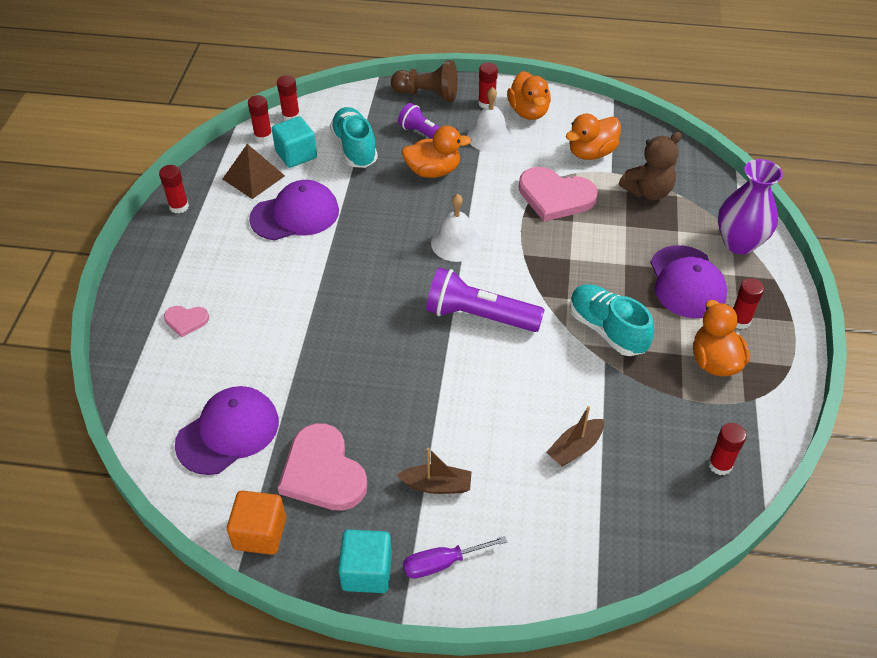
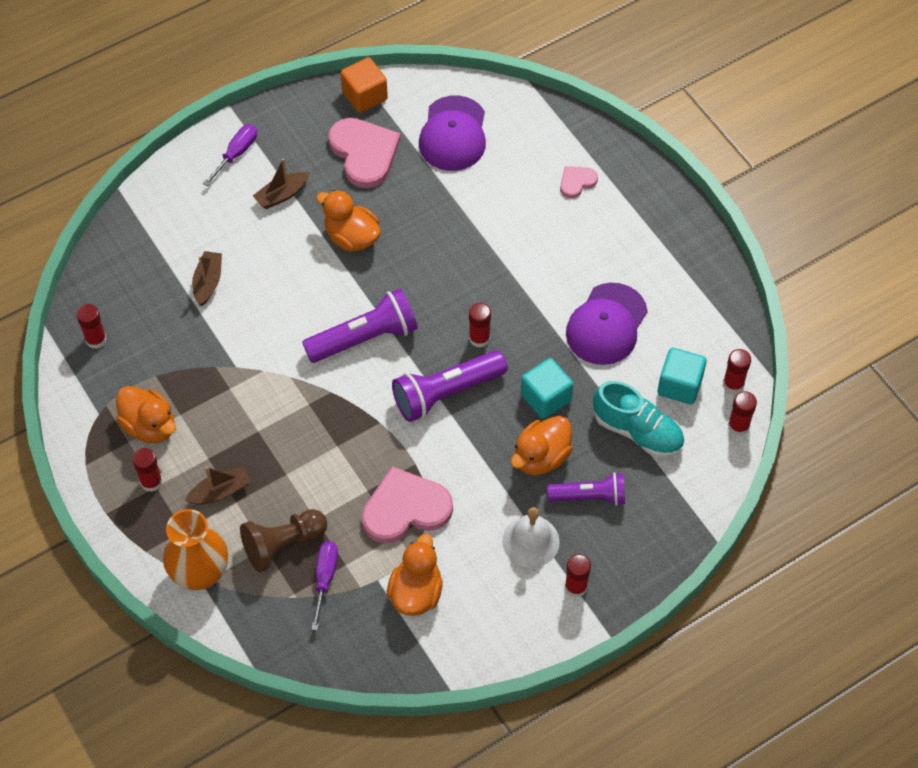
camera: 140 degrees right, 10 degrees up
red glue stick [159,165,189,213] -> red glue stick moved to [469,303,491,348]
brown pyramid [222,144,285,199] -> none
pink heart [278,423,368,511] -> pink heart turned 45 degrees clockwise [328,118,401,188]
turquoise cube [338,529,392,593] -> turquoise cube moved to [521,358,573,419]
brown pawn [391,60,458,102] -> brown pawn moved to [240,509,327,572]
white bell [431,194,482,262] -> purple flashlight [392,350,507,422]
orange duck [507,71,551,120] -> orange duck moved to [316,190,381,252]
turquoise shoe [570,284,654,356] -> none
brown teddy bear [619,132,682,200] -> purple screwdriver [311,541,338,631]
purple cap [650,245,727,318] -> brown boat [185,467,251,505]
purple vase [718,159,783,254] -> orange vase [163,509,228,590]

